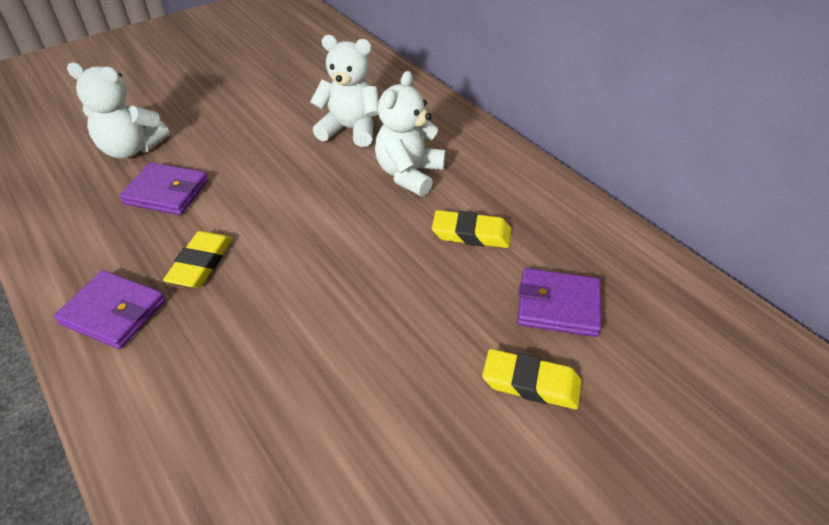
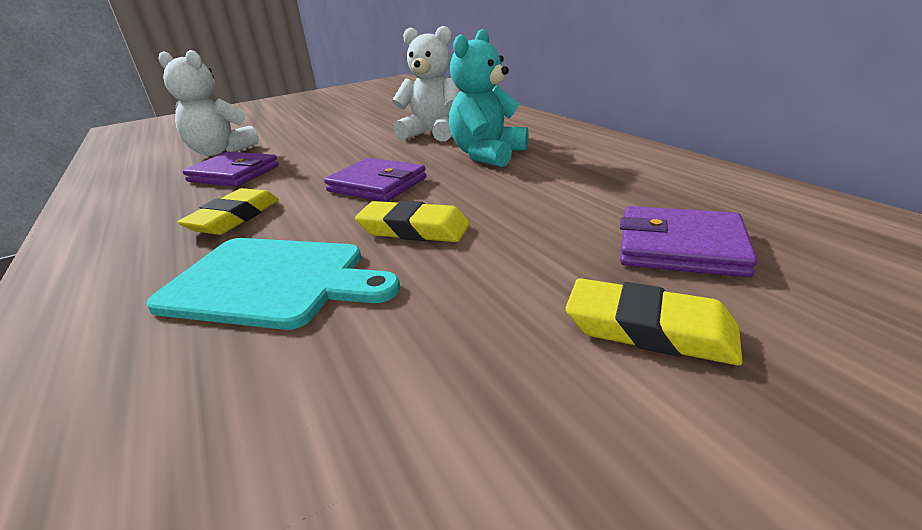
camera: 10 degrees right, 15 degrees down
purple wallet [54,270,166,349] -> purple wallet moved to [324,158,426,202]
white teddy bear [375,71,445,196] -> turquoise teddy bear [449,29,529,167]
yellow eraser [432,210,511,248] -> yellow eraser moved to [355,200,470,242]
none -> turquoise cutting board [146,238,400,330]

